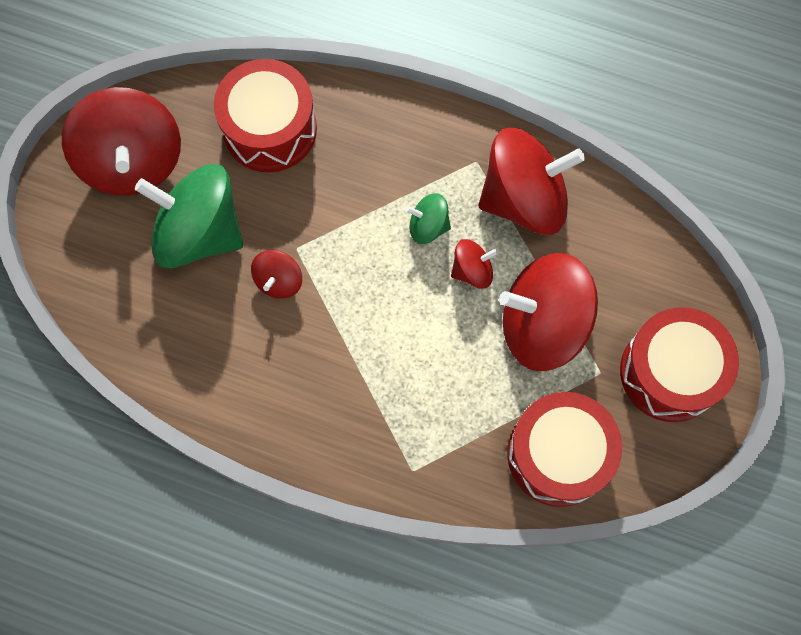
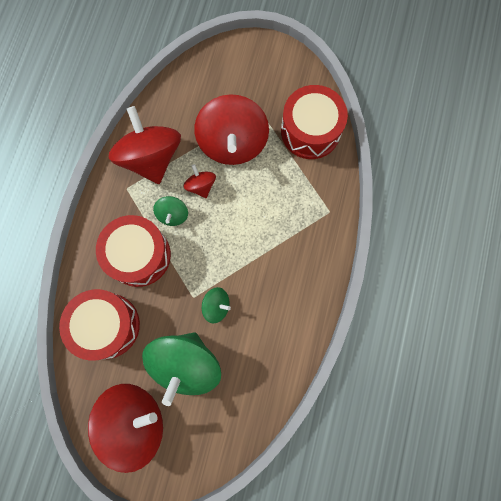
camera: 95 degrees left, 5 degrees up
red spinning top [251,250,302,299] -> green spinning top [202,287,231,324]
red drum [620,307,739,422] -> red drum moved to [96,215,171,287]

